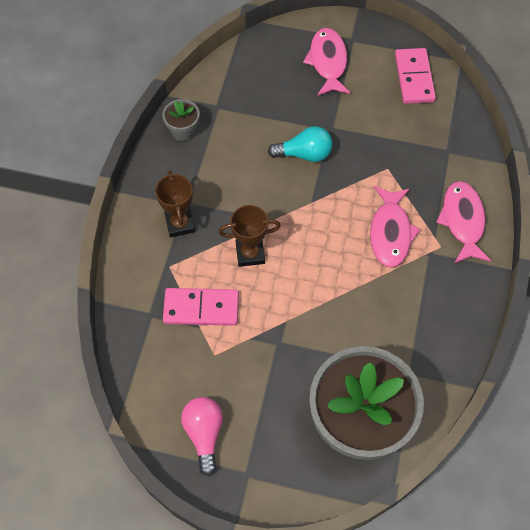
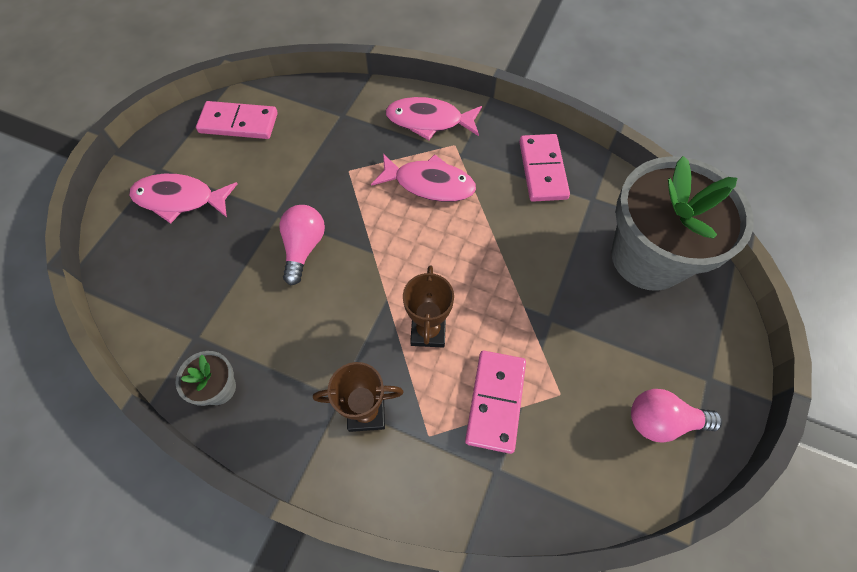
camera: 80 degrees left, 0 degrees up
turquoise light bulb [268,126,332,162] -> pink light bulb [279,205,325,285]
none -> pink domino [519,134,570,202]

